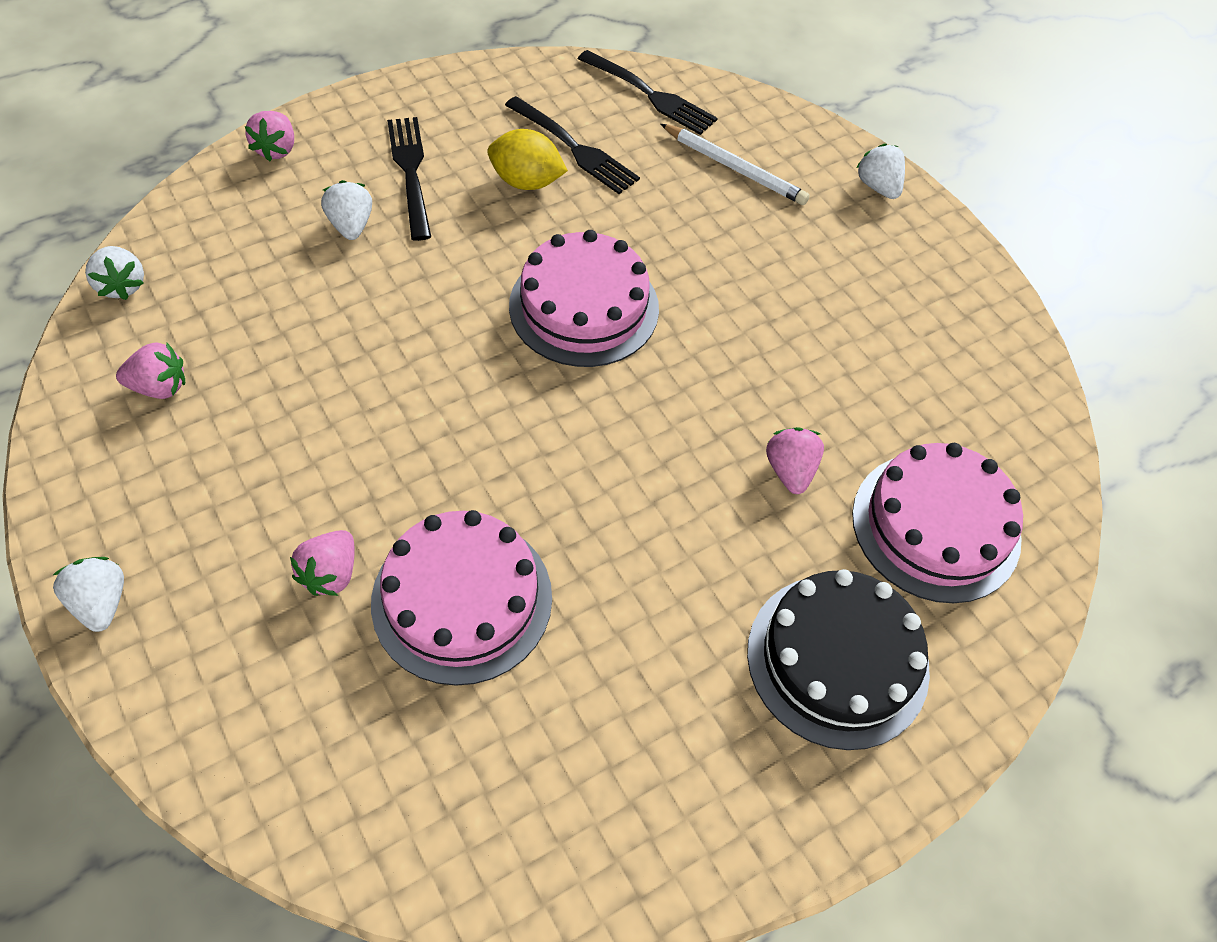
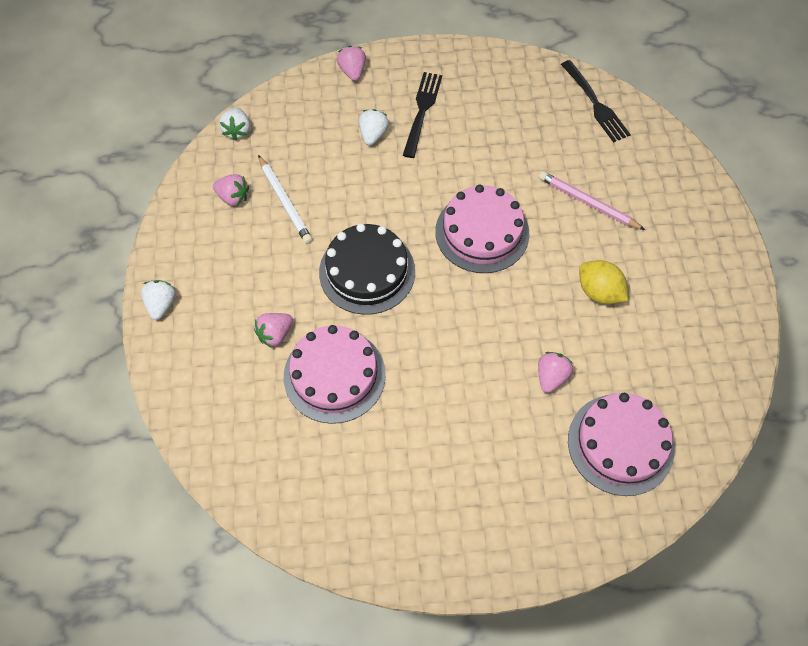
camera: 30 degrees right, 5 degrees up
pink strawberry [245,111,294,162] -> pink strawberry turned 135 degrees clockwise [337,46,366,81]
yellow lemon [487,129,568,190] -> yellow lemon moved to [579,260,628,304]
black fork [505,96,640,194] -> none
white pencil [660,124,810,205] -> white pencil moved to [258,155,313,244]
black cake [747,569,930,750] -> black cake moved to [319,223,415,315]
white strawberry [856,144,905,199] -> none
none -> pink pencil [539,171,645,230]

